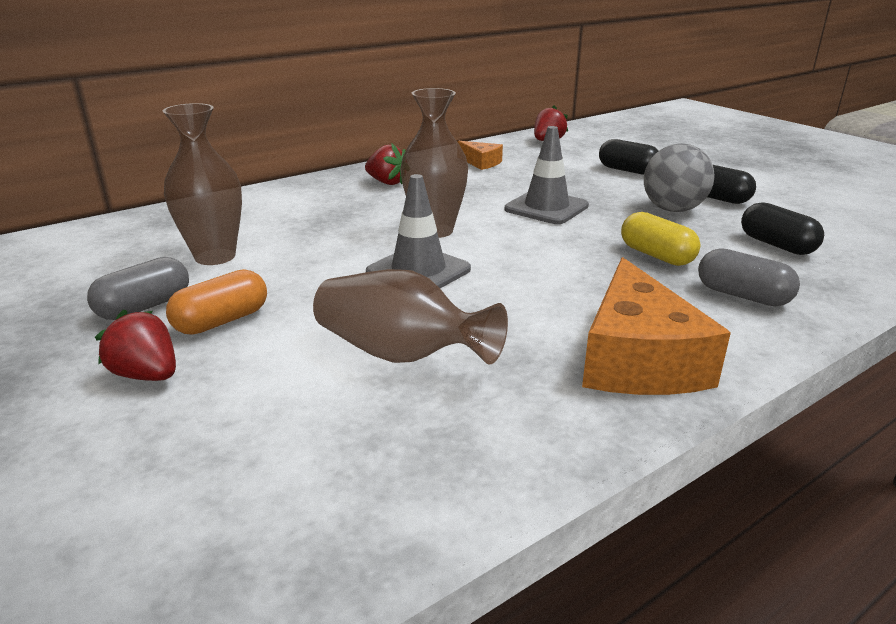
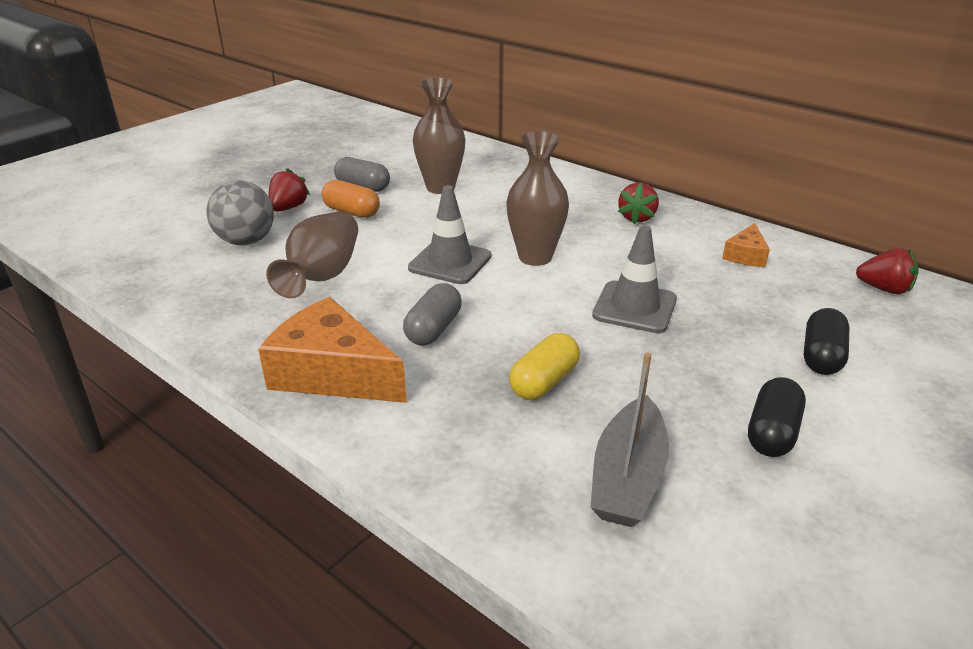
camera: 75 degrees right, 5 degrees up
orange cheese [582,257,731,395] -> orange cheese turned 45 degrees clockwise [258,297,407,403]
grey ball [644,143,715,212] -> grey ball moved to [206,180,274,245]
grey capsule [698,248,800,306] -> grey capsule moved to [403,283,462,345]
black capsule [741,202,824,255] -> grey boat [590,353,669,527]

